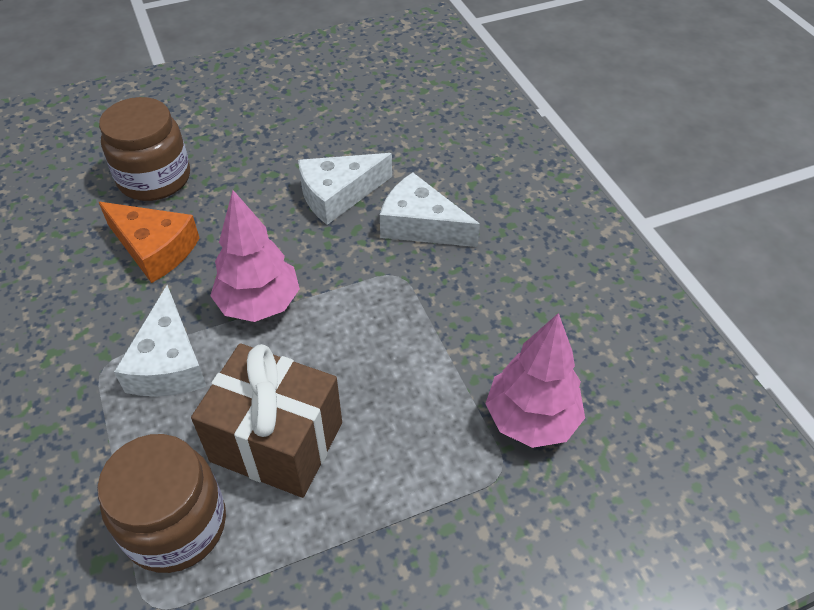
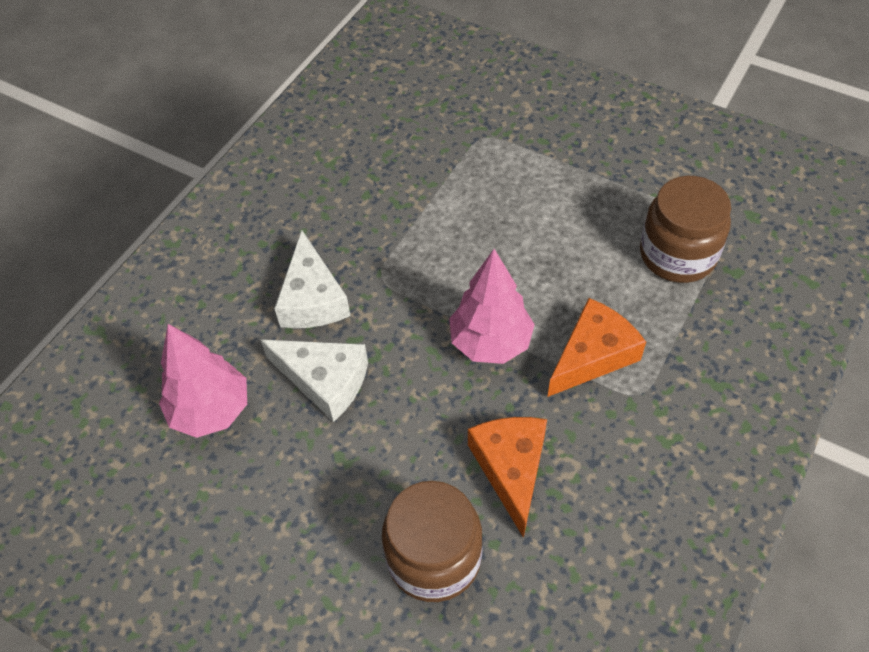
camera: 125 degrees left, 5 degrees up
white cheese [114,285,207,396] -> orange cheese [548,298,646,397]
brown gift [191,343,342,498] -> none
pink tree [485,313,585,448] -> pink tree moved to [159,324,247,438]

